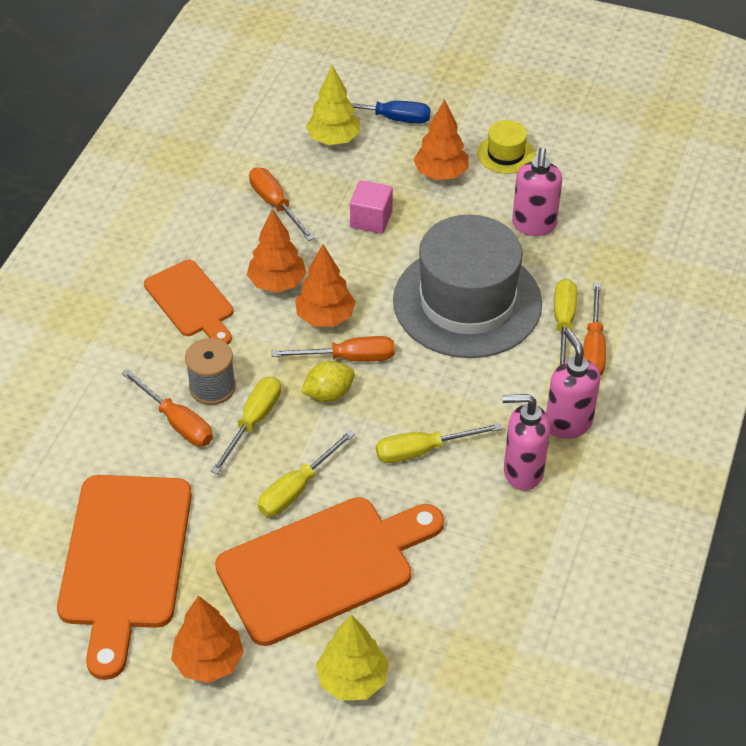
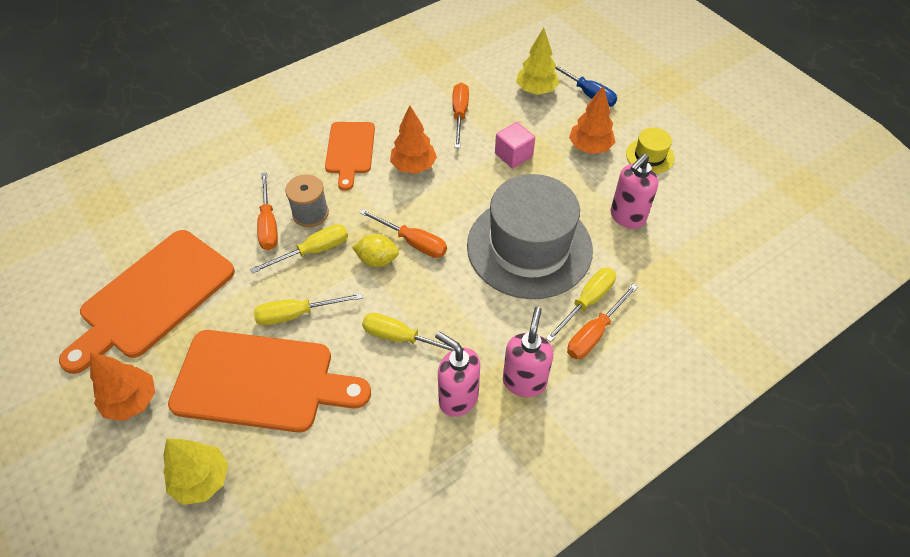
camera: 35 degrees right, 5 degrees up
orange tree [295,244,356,327] -> none

